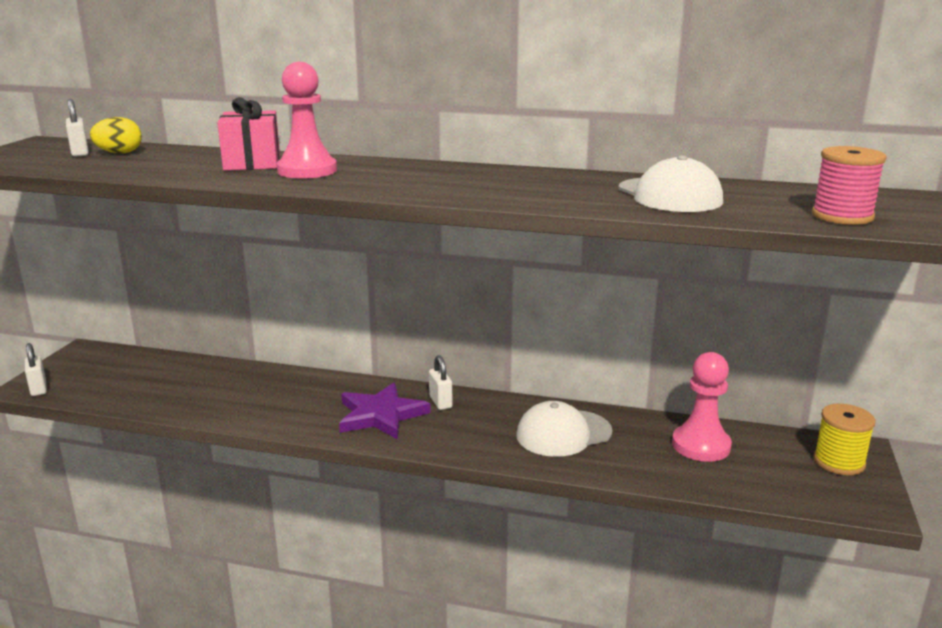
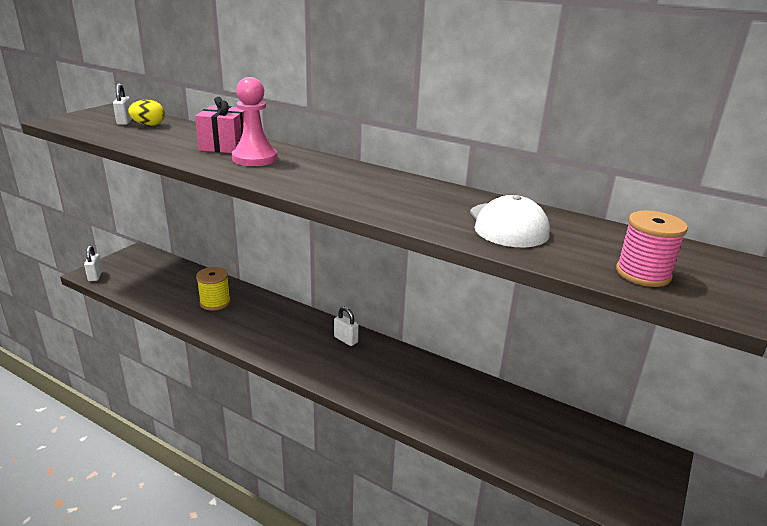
camera: 15 degrees right, 5 degrees up
purple star [339,383,431,440] -> none
white padlock [429,355,452,410] -> white padlock turned 45 degrees counterclockwise [334,307,359,346]
white cap [516,401,612,457] -> none
pink pawn [672,352,732,462] -> none
yellow spool [813,404,876,476] -> yellow spool moved to [196,267,231,311]

